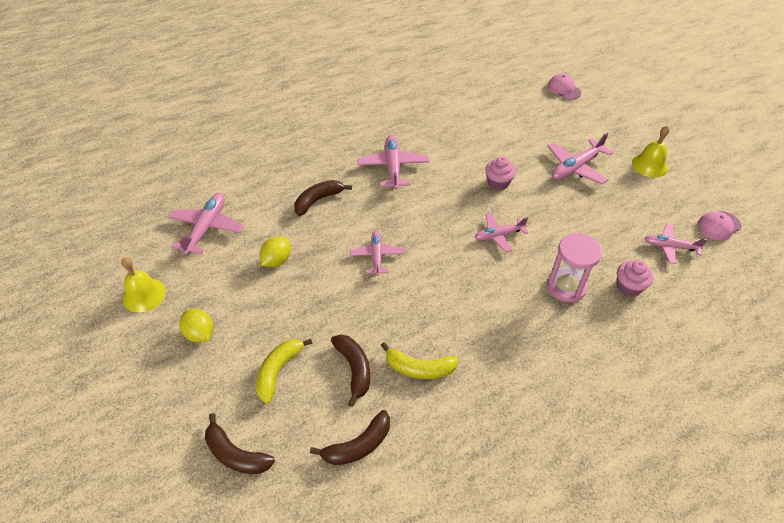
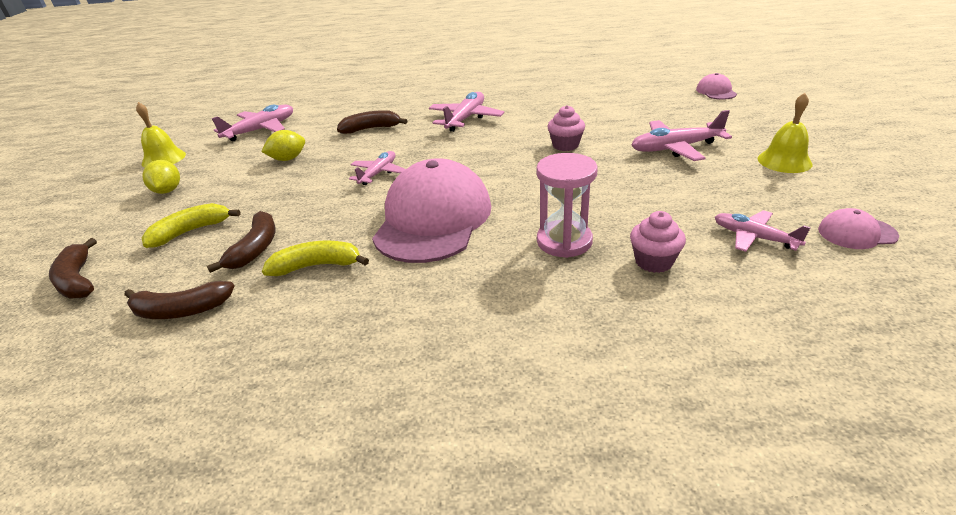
camera: 30 degrees right, 15 degrees down
yellow banana [381,342,459,379] -> yellow banana turned 135 degrees clockwise [262,240,369,276]
pink plane [475,213,528,252] -> none
none -> pink cap [372,158,491,263]

